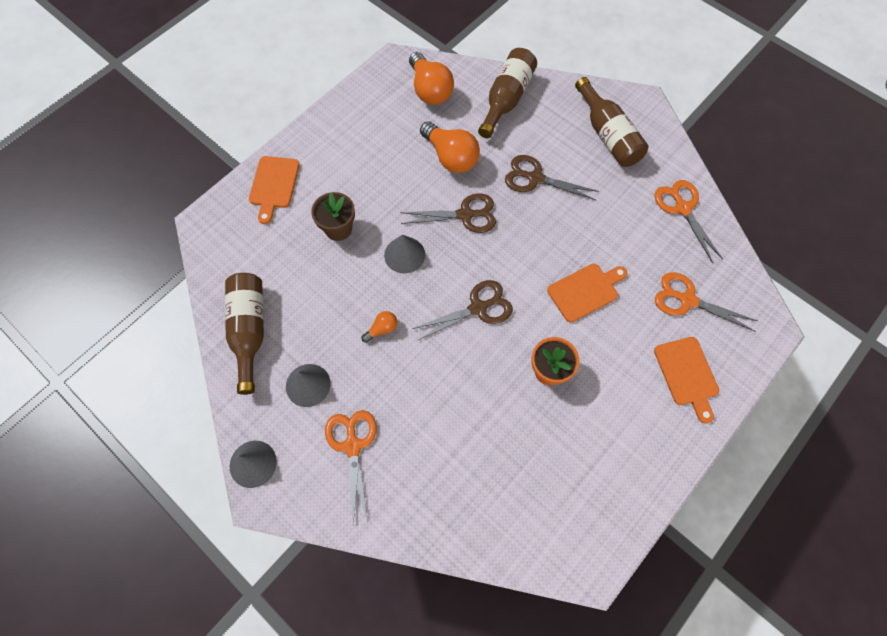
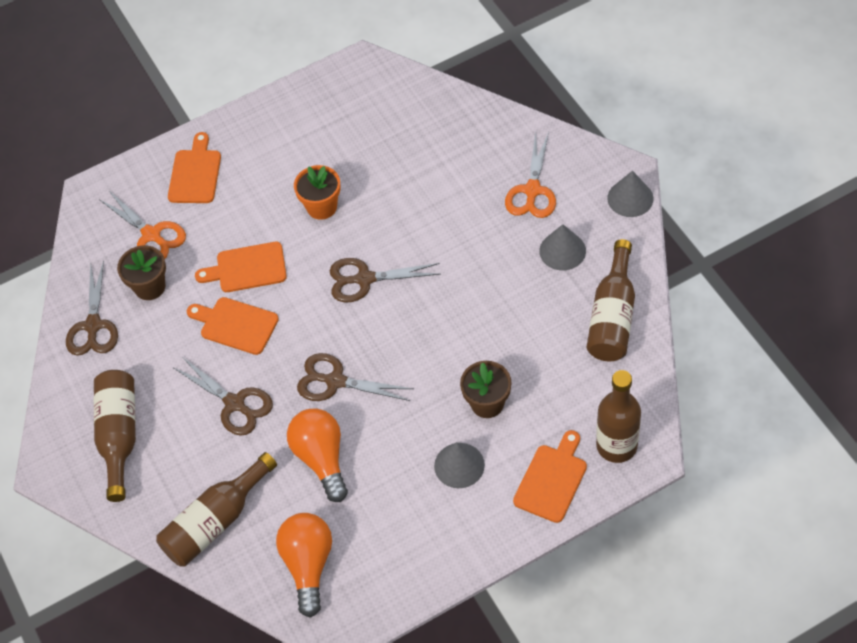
camera: 155 degrees left, 10 degrees down
orange light bulb [361,311,397,343] -> none
grey cone [384,235,425,274] -> grey cone moved to [434,442,485,488]
orange scissors [655,180,723,263] -> brown scissors [66,260,118,356]
none -> brown flower pot [117,245,166,300]
none -> orange cutting board [187,297,279,355]
none -> brown bottle [596,370,641,463]

